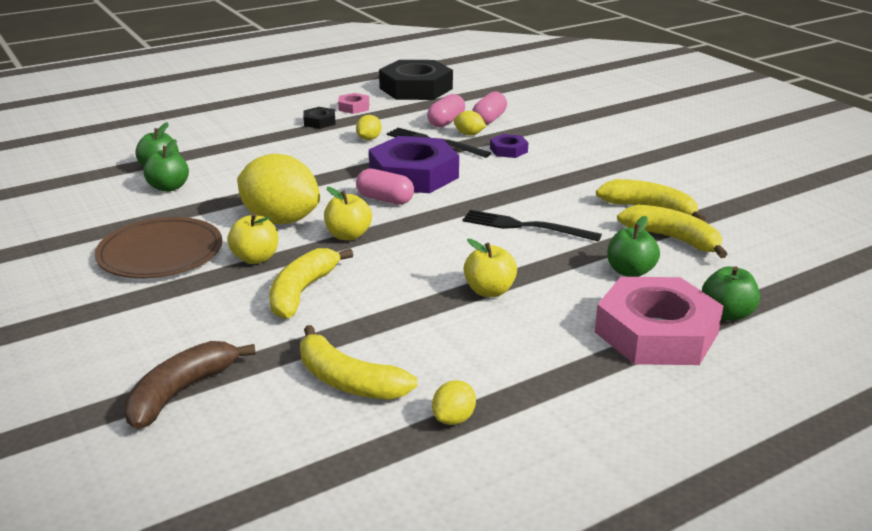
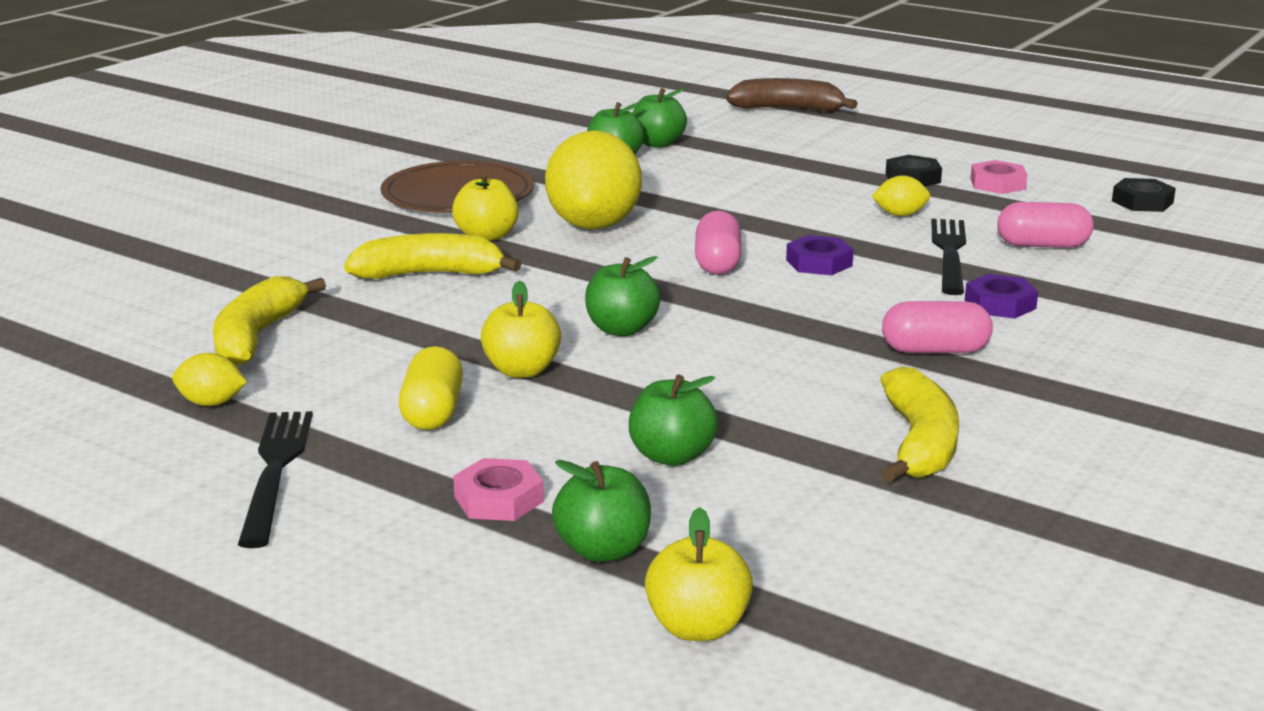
camera: 65 degrees right, 5 degrees down
brown banana [124,341,256,429] -> brown banana moved to [726,78,858,111]
yellow apple [324,187,372,240] -> yellow apple moved to [645,507,753,641]
purple nut [369,136,459,193] -> purple nut [786,235,853,275], size x0.45
black nut [379,60,453,100] -> black nut [1112,178,1176,212], size x0.45
yellow lemon [454,111,486,135] -> none
black fork [462,210,602,242] -> black fork moved to [238,411,313,548]
pink capsule [472,92,507,125] -> pink capsule moved to [882,301,993,353]
pink nut [595,277,723,365] -> pink nut [453,458,544,521], size x0.45
yellow banana [617,205,727,258] -> none
none -> yellow capsule [399,346,463,430]
none -> green apple [585,256,661,336]

